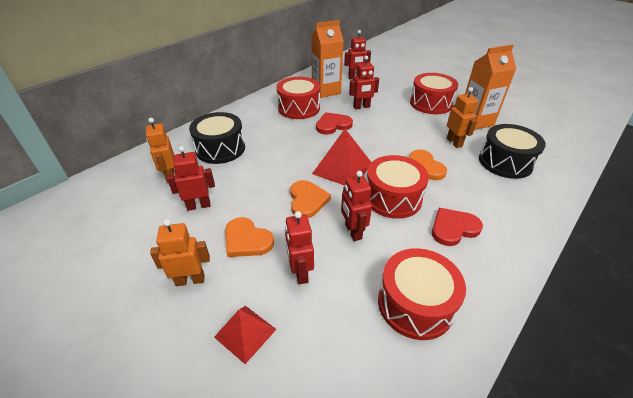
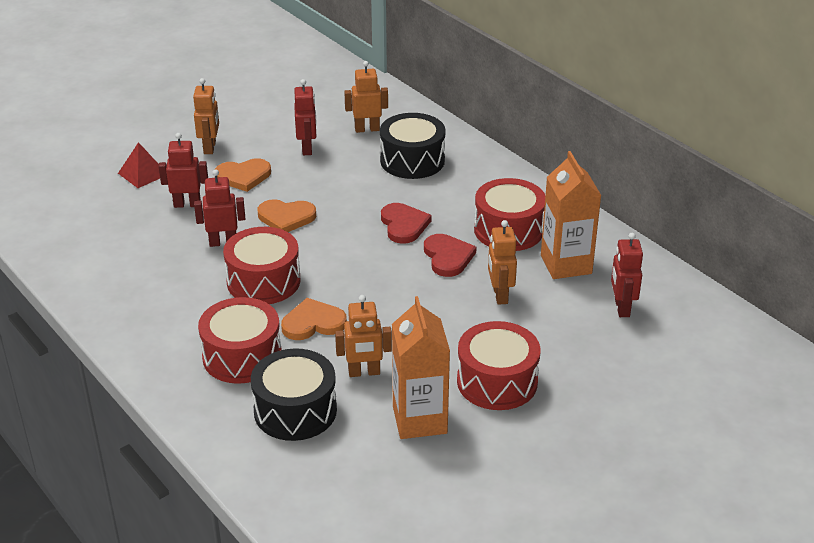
camera: 100 degrees right, 5 degrees down
orange heart [225,217,274,257] -> orange heart turned 150 degrees counterclockwise [215,158,271,192]
red pyramid [312,129,371,186] -> none
red robot [349,56,379,109] -> orange robot [488,220,517,305]
red drum [378,248,466,340] -> red drum moved to [198,297,282,384]
red heart [432,208,483,246] -> red heart moved to [381,203,432,244]

